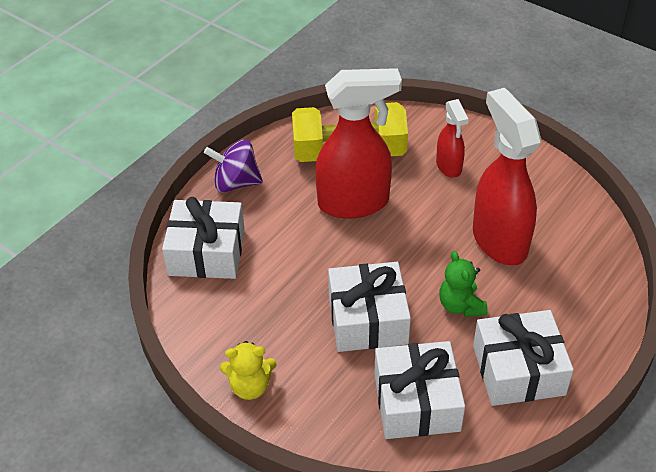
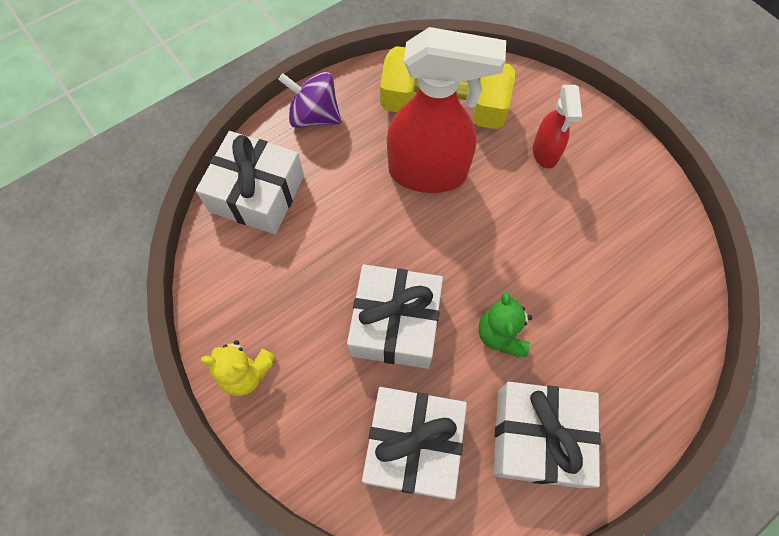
camera: 15 degrees right, 20 degrees up
red spray bottle [473,88,541,265] -> none

